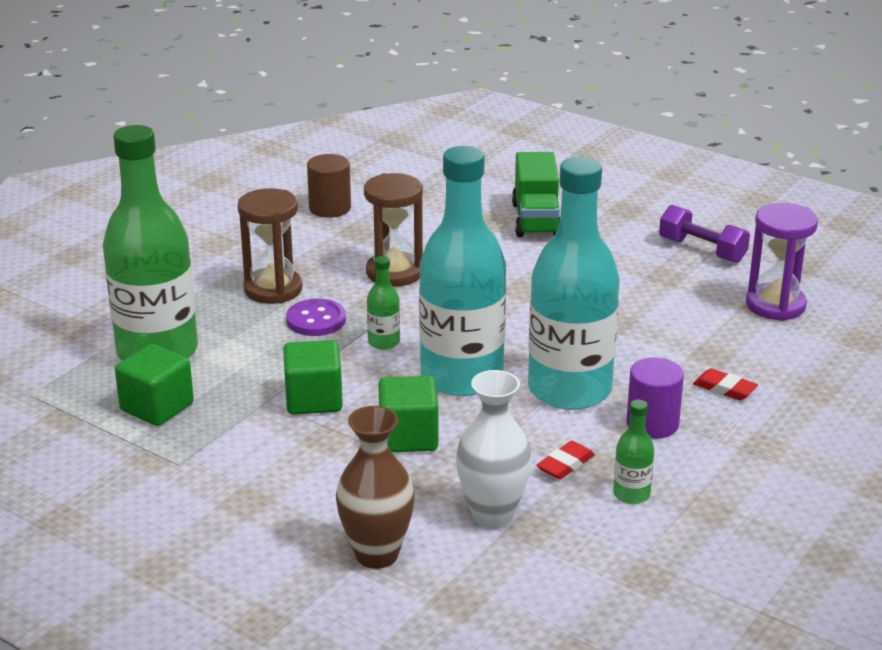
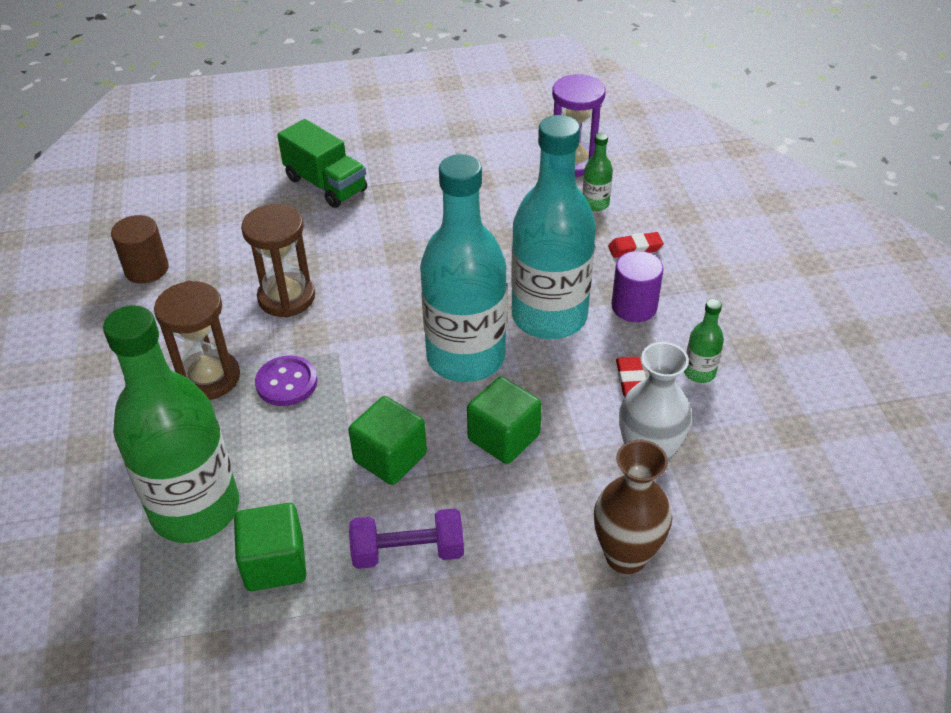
camera: 45 degrees left, 15 degrees up
green bottle [367,256,400,350] -> green bottle moved to [583,133,613,211]
purple dumbbell [659,205,750,263] -> purple dumbbell moved to [349,508,464,569]

